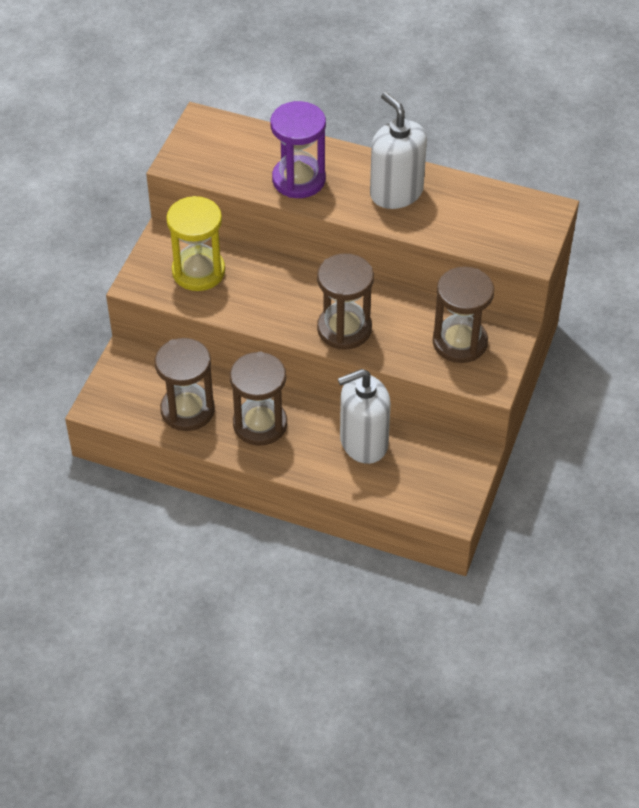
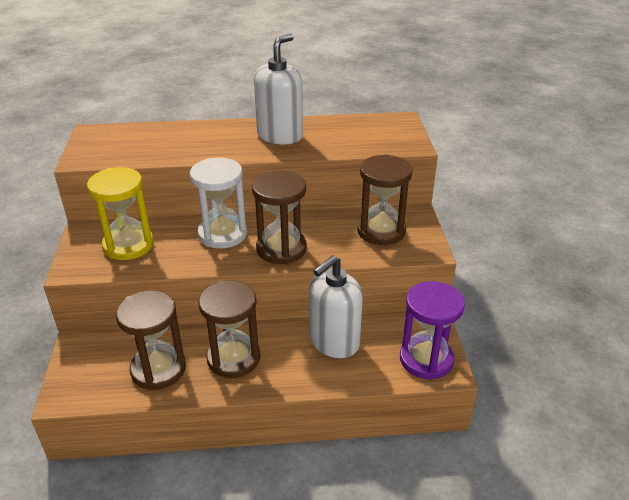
camera: 25 degrees left, 15 degrees down
purple hourglass [270,101,326,198] -> purple hourglass moved to [400,281,465,380]
white soap dispenser [370,92,427,209] -> white soap dispenser turned 90 degrees clockwise [254,34,303,145]
none -> white hourglass [190,158,247,249]

